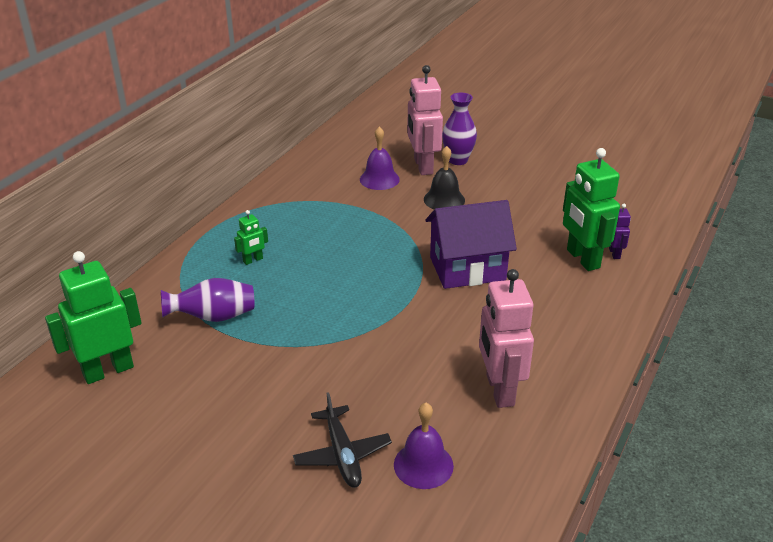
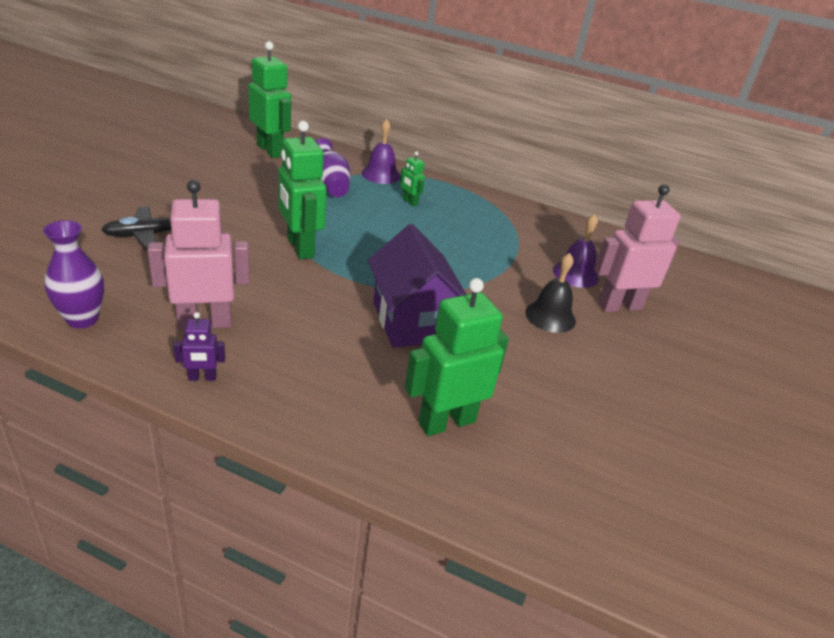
camera: 80 degrees right, 0 degrees up
purple bell [394,403,454,489] -> purple bell moved to [362,119,401,184]
purple vase [442,93,477,165] -> purple vase moved to [43,220,104,328]
purple robot [609,204,631,259] -> purple robot moved to [173,312,225,381]
none -> green robot [278,121,327,259]

